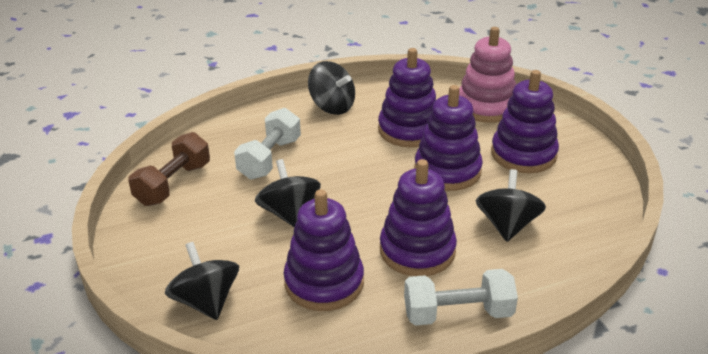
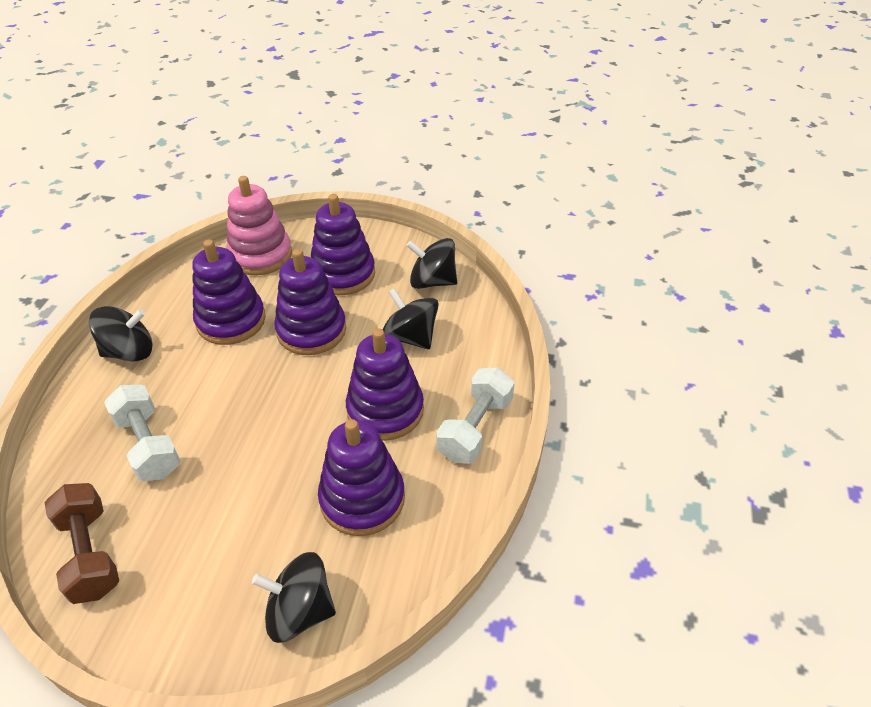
camera: 55 degrees left, 10 degrees up
black spinning top [255,159,321,227] -> black spinning top moved to [406,238,457,289]

